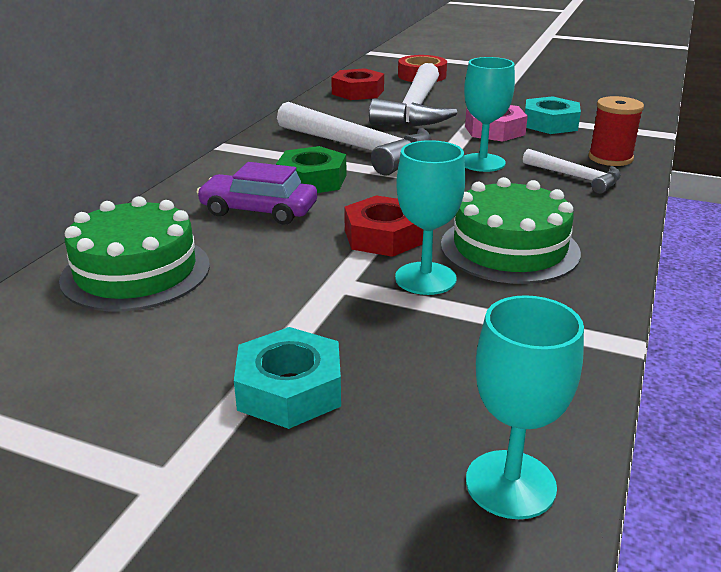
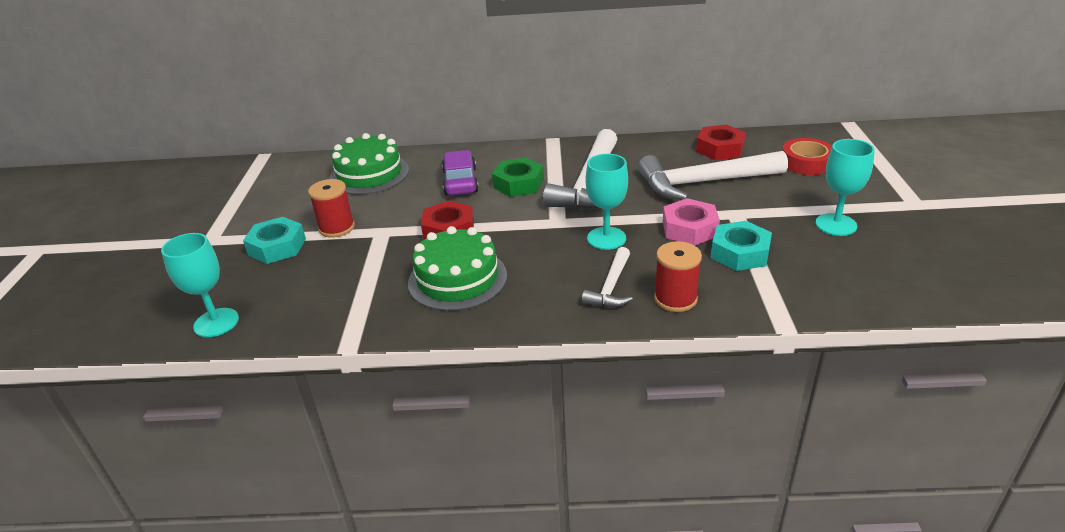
camera: 70 degrees right, 5 degrees up
turquoise goblet [395,140,465,295] -> turquoise goblet moved to [816,139,875,236]
none -> red spool [308,179,355,238]

